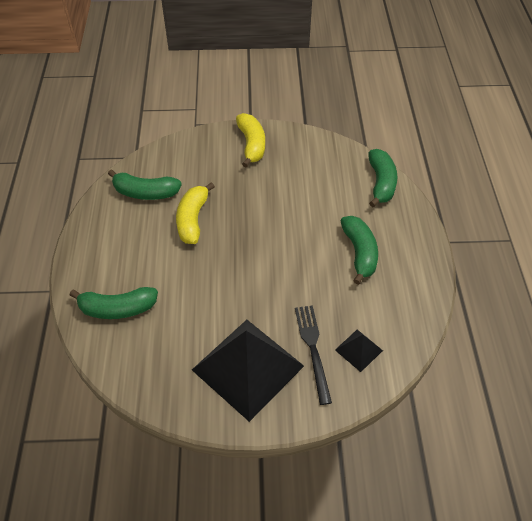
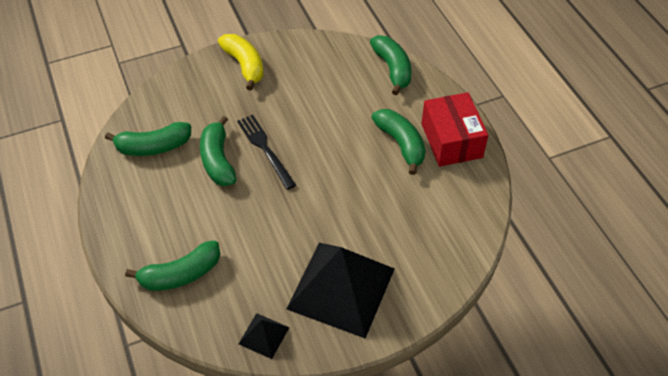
camera: 20 degrees left, 0 degrees up
yellow banana [176,182,215,244] -> green banana [200,116,236,186]
black fork [295,305,332,405] -> black fork moved to [237,114,296,190]
black pyramid [335,330,383,372] -> black pyramid moved to [239,313,290,359]
none -> red box [421,92,488,167]

